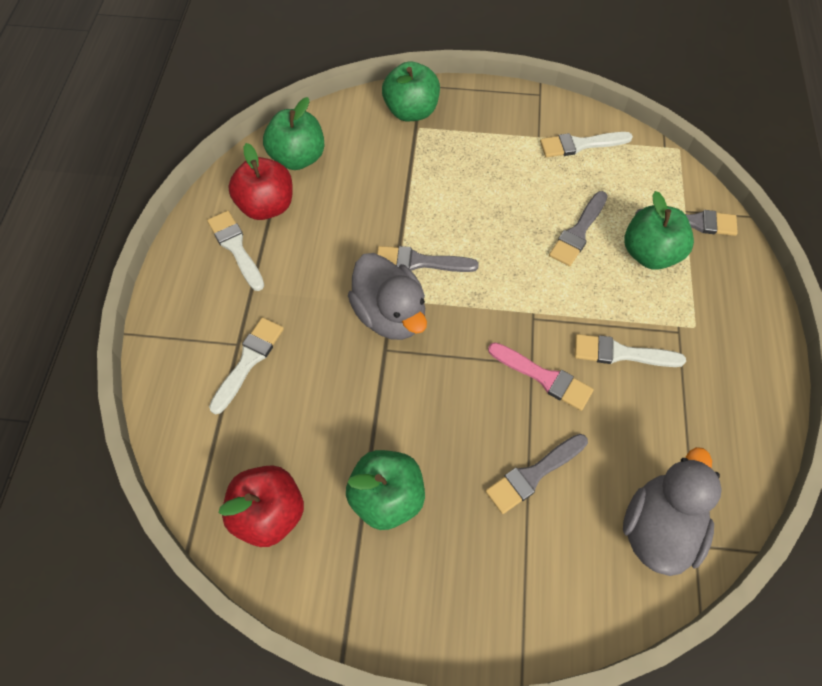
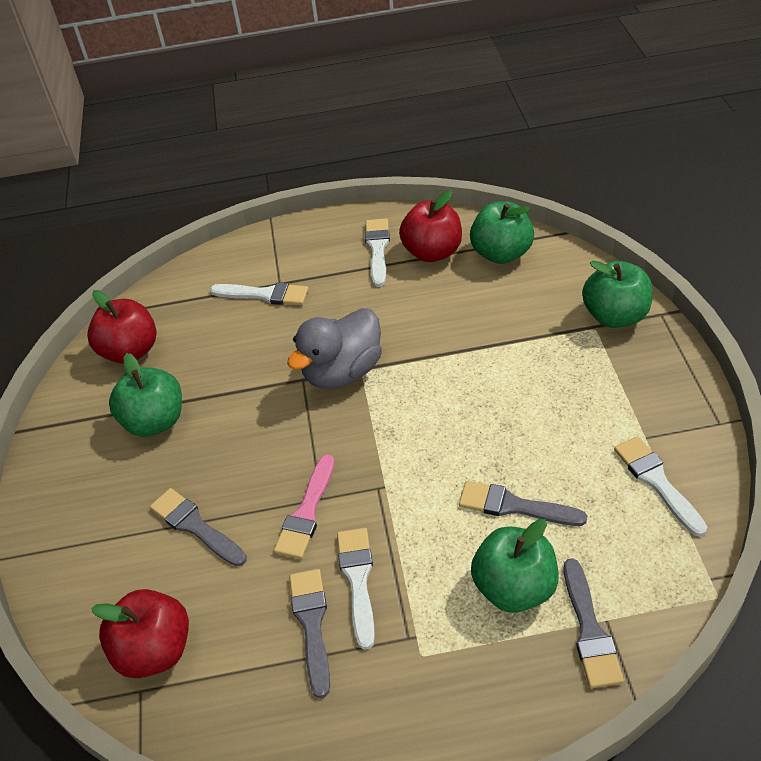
camera: 80 degrees right, 15 degrees down
white brush [207,211,264,291] -> white brush turned 45 degrees counterclockwise [365,218,390,287]
grey brush [377,246,479,272] -> grey brush moved to [289,569,330,698]
grey duck [623,447,722,576] -> red apple [91,589,189,678]

